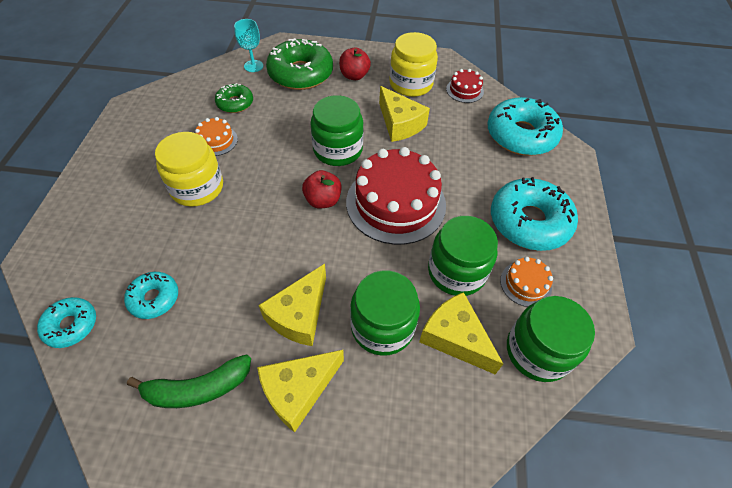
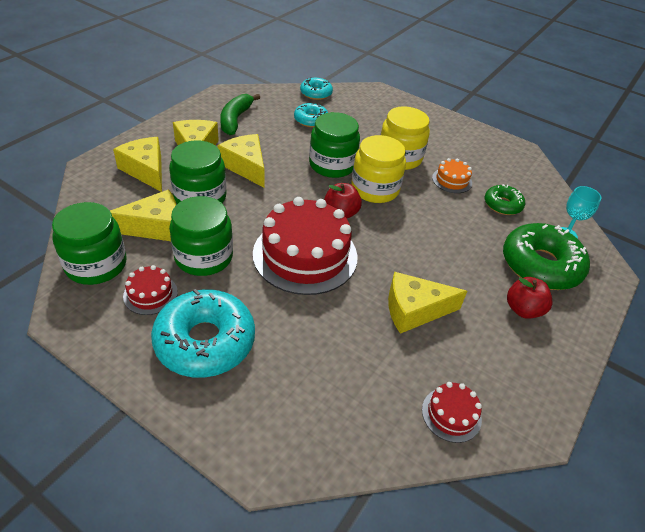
camera: 115 degrees right, 10 degrees down
green jar [310,95,364,166] -> green jar moved to [309,112,360,178]
yellow jar [389,32,438,97] -> yellow jar moved to [351,135,406,203]
turquoise donut [487,97,563,156] -> none
orange cake [500,257,553,307] -> red cake [123,265,178,315]
none -> yellow cheese [113,137,162,192]

